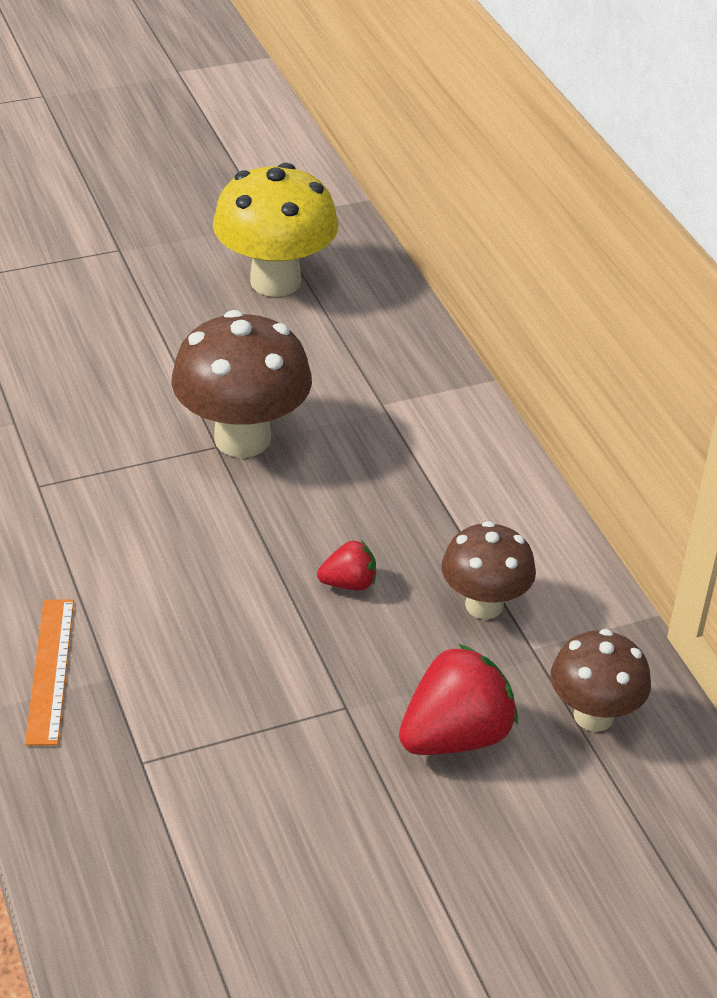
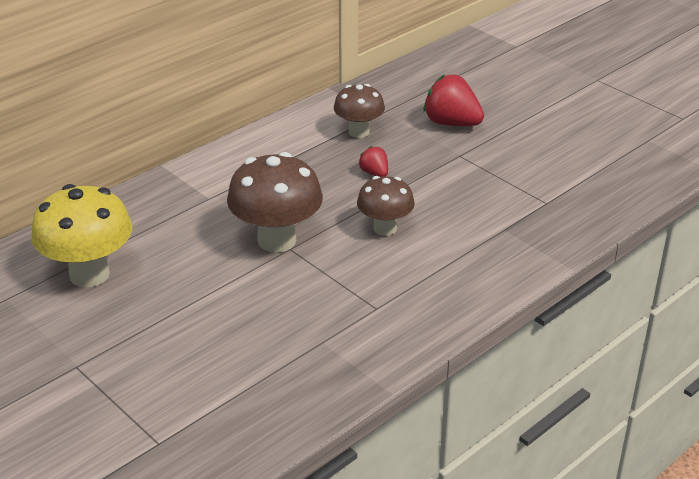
camera: 110 degrees left, 5 degrees down
orange ruler [25,600,74,746] -> none
brown mushroom [551,629,651,732] -> brown mushroom moved to [357,176,415,236]

